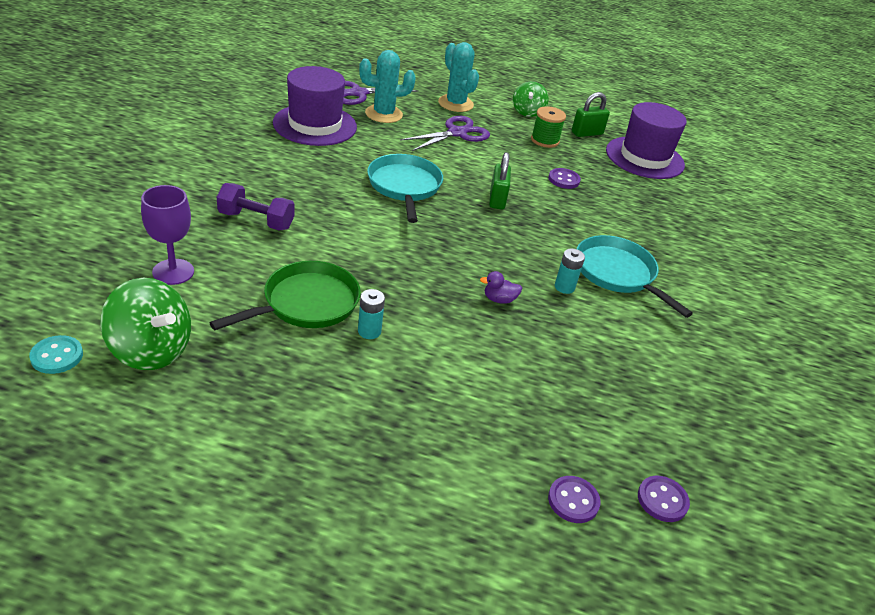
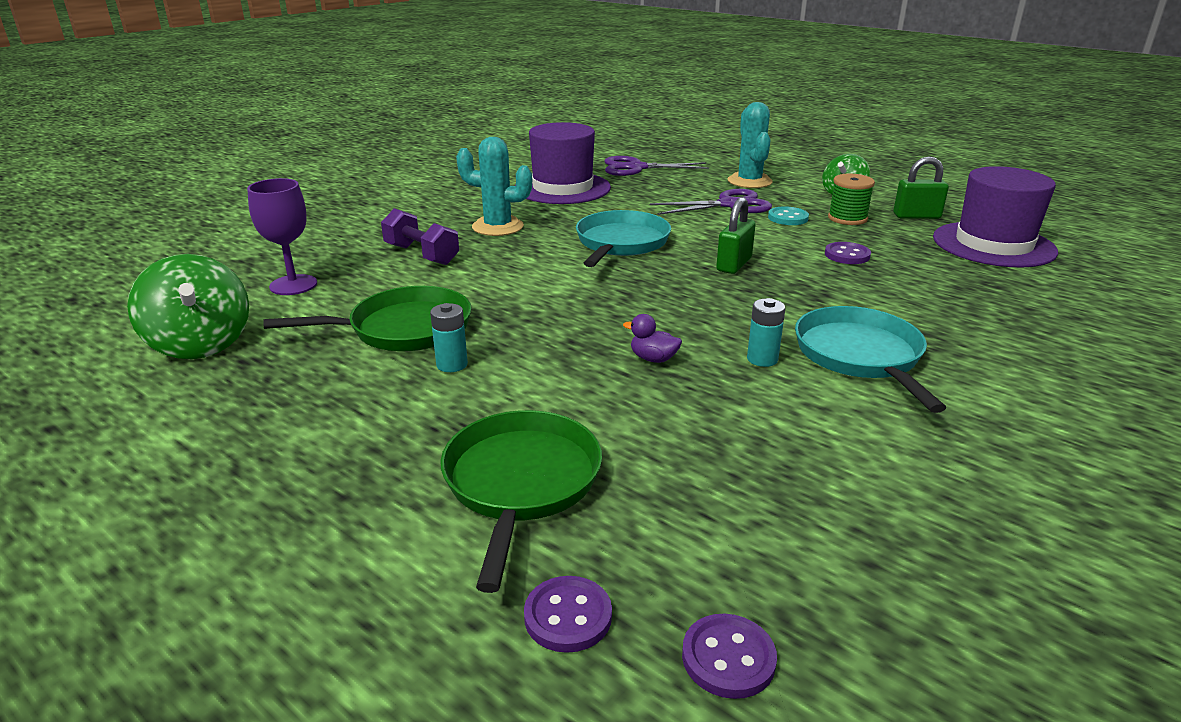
camera: 30 degrees right, 10 degrees down
turquoise button [29,335,83,374] -> turquoise button moved to [768,206,809,225]
turquoise cactus [359,50,416,123] -> turquoise cactus moved to [456,137,532,236]
none -> green pan [440,410,602,593]

